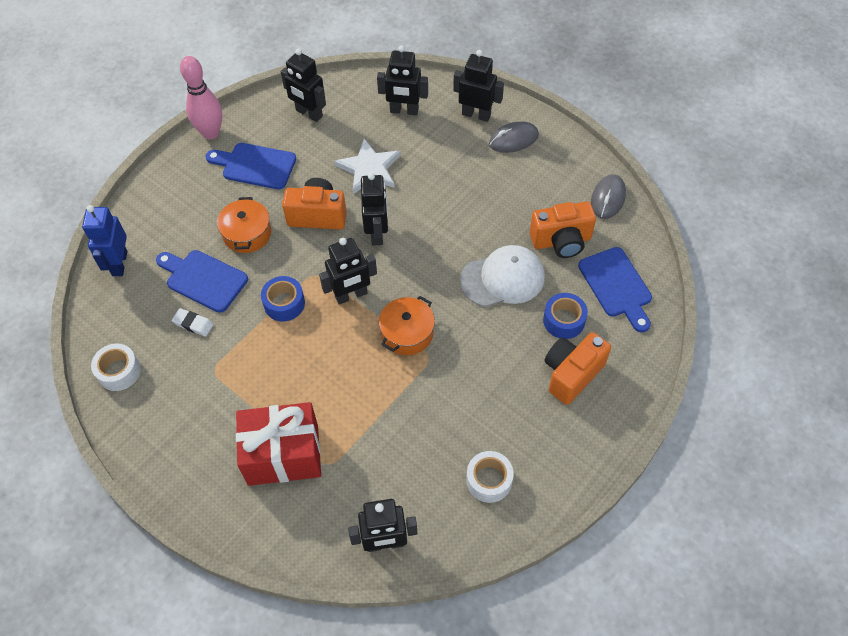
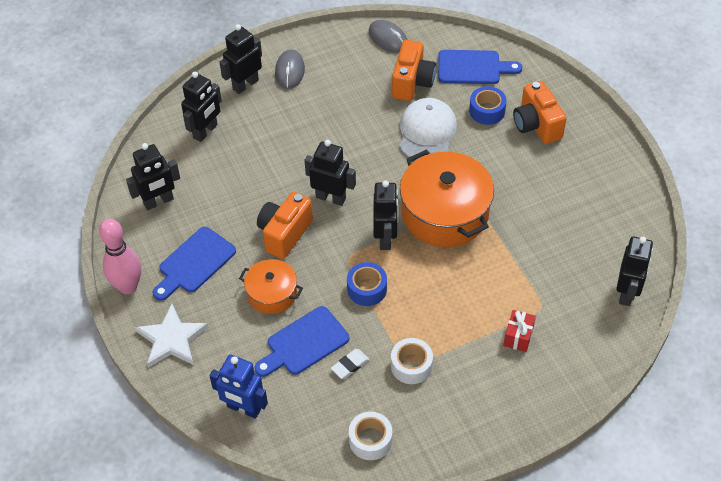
camera: 65 degrees left, 5 degrees down
red gift [236,402,321,486] -> red gift [503,310,536,352], size x0.46
white star [334,138,401,194] -> white star moved to [135,304,208,368]
orange pot [379,296,435,355] -> orange pot [400,150,494,247], size x1.83
white tape [466,451,514,503] -> white tape moved to [391,338,433,384]

